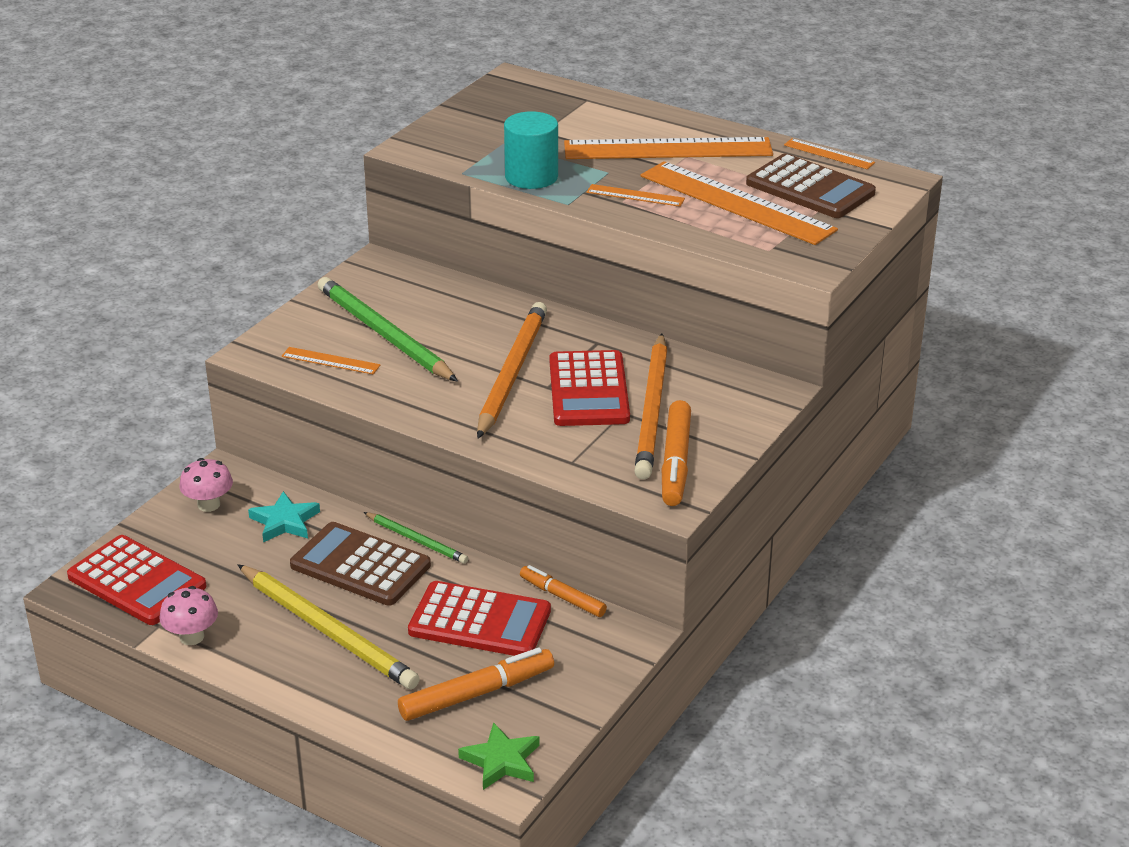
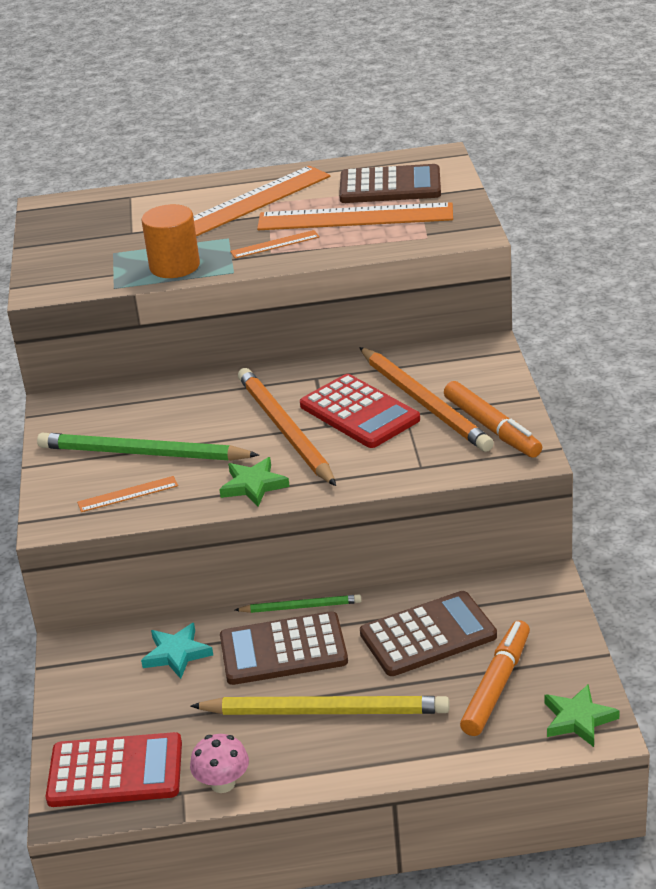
camera: 35 degrees left, 0 degrees up
pink mushroom [179,458,233,512] -> none
red calculator [408,581,551,656] -> brown calculator [360,591,497,676]
turquoise cylinder [504,111,558,189] -> orange cylinder [142,204,200,278]
orange marker [520,565,607,617] -> none
orange ruler [784,138,875,169] -> none
none -> green star [219,457,290,507]

